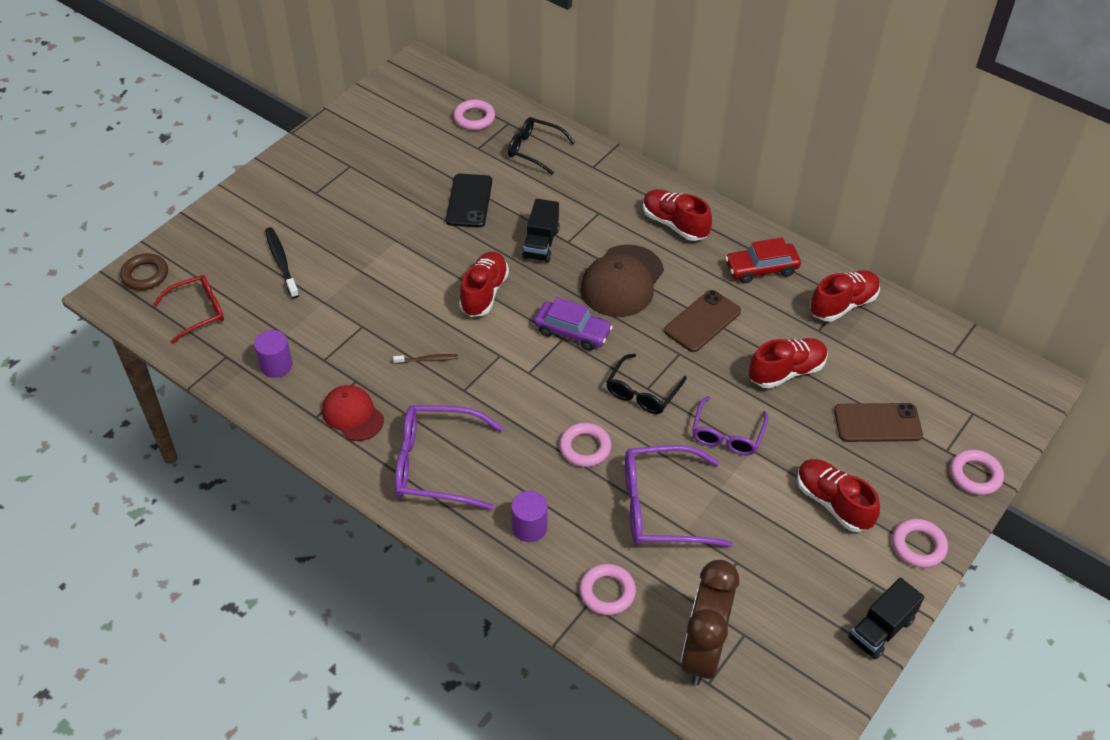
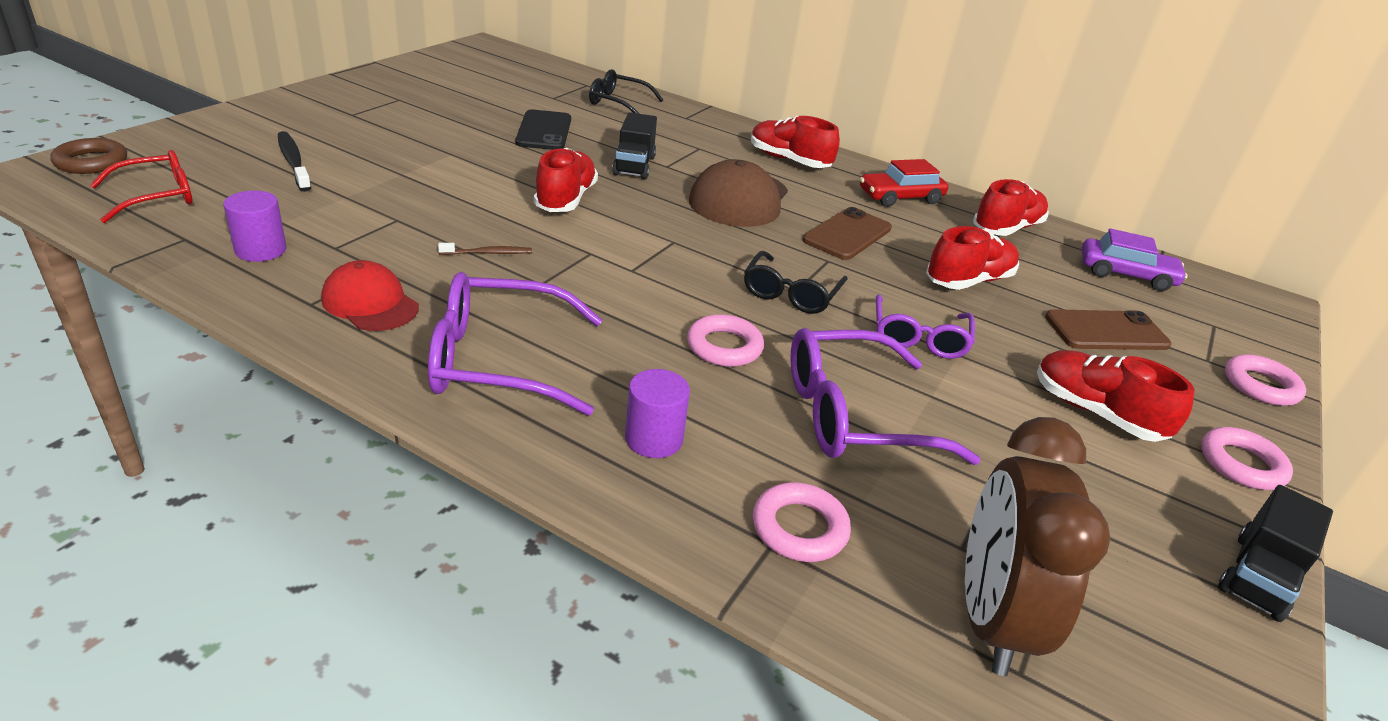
camera: 10 degrees left, 15 degrees down
pink ring [453,100,495,130] -> none
purple car [534,297,613,351] -> purple car moved to [1081,228,1188,291]

